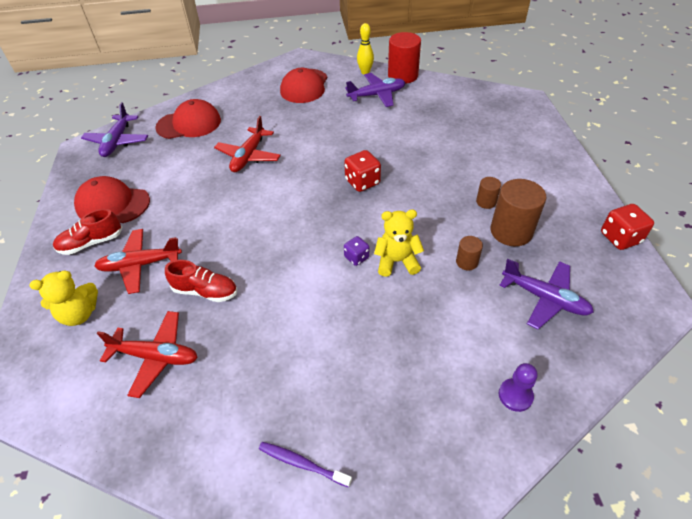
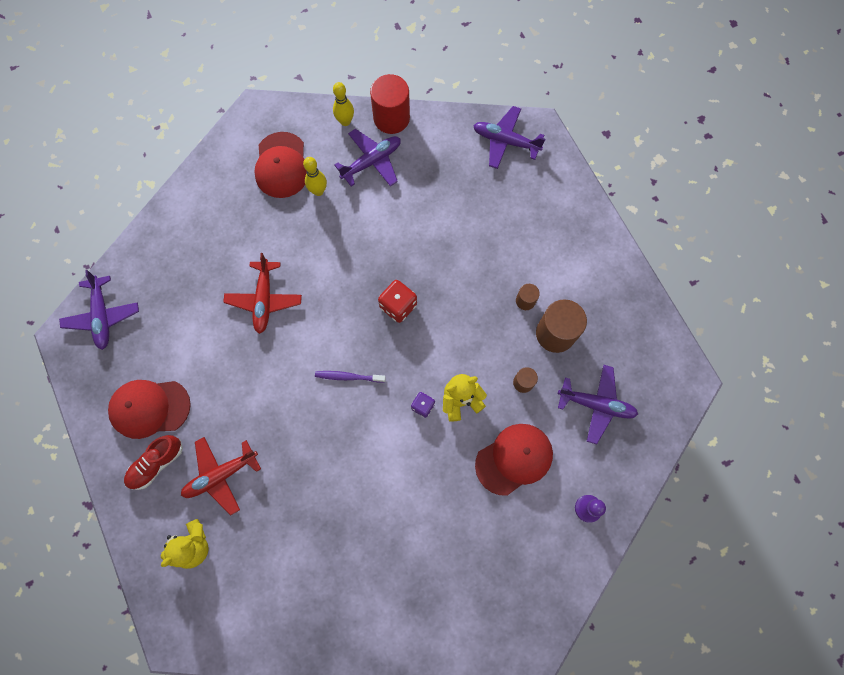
camera: 20 degrees left, 25 degrees up
red plane [97,311,198,398] -> none
red cap [155,99,221,139] -> red cap moved to [475,424,553,496]
red shoe [165,260,237,302] -> none
purple toothbrush [259,442,352,488] -> purple toothbrush moved to [315,371,386,383]
red dice [601,204,654,250] -> none
none -> yellow bowling pin [303,157,327,196]
none -> purple plane [473,106,546,169]

